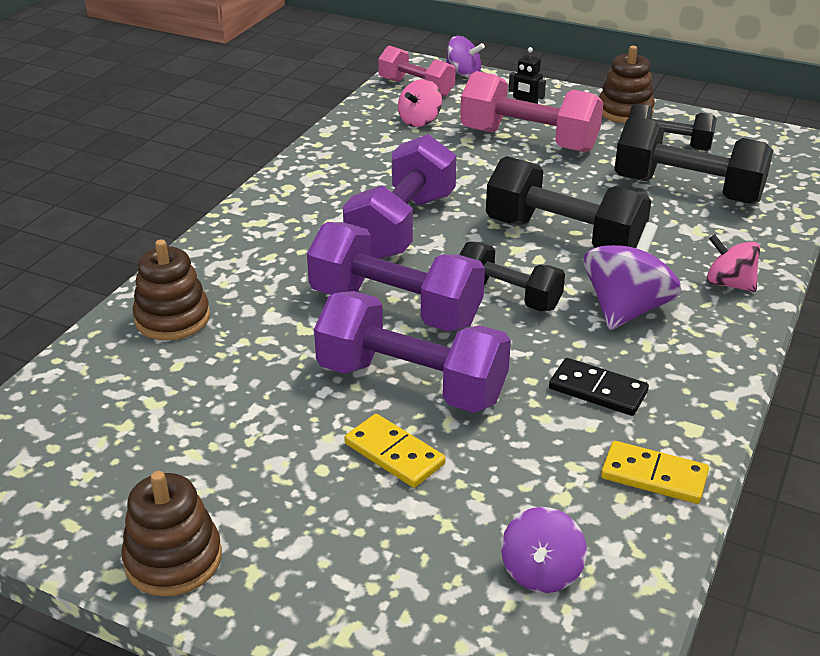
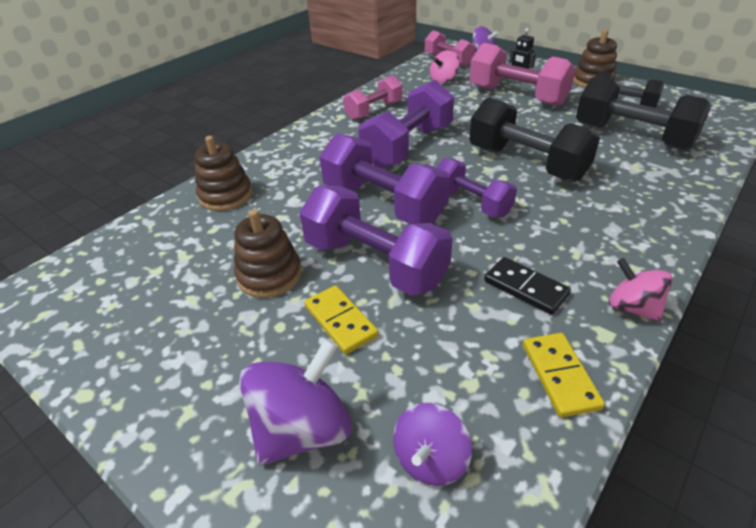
camera: 15 degrees right, 5 degrees up
brown stacking toy [121,471,222,597] -> brown stacking toy moved to [234,209,302,298]
black dumbbell [459,241,565,312] -> purple dumbbell [436,158,517,218]
purple spinning top [584,222,682,330] -> purple spinning top moved to [239,338,352,466]
yellow domino [601,441,709,504] -> yellow domino turned 45 degrees clockwise [523,333,605,418]
pink spinning top [707,234,760,292] -> pink spinning top moved to [609,258,672,322]
none -> pink dumbbell [343,75,403,120]

